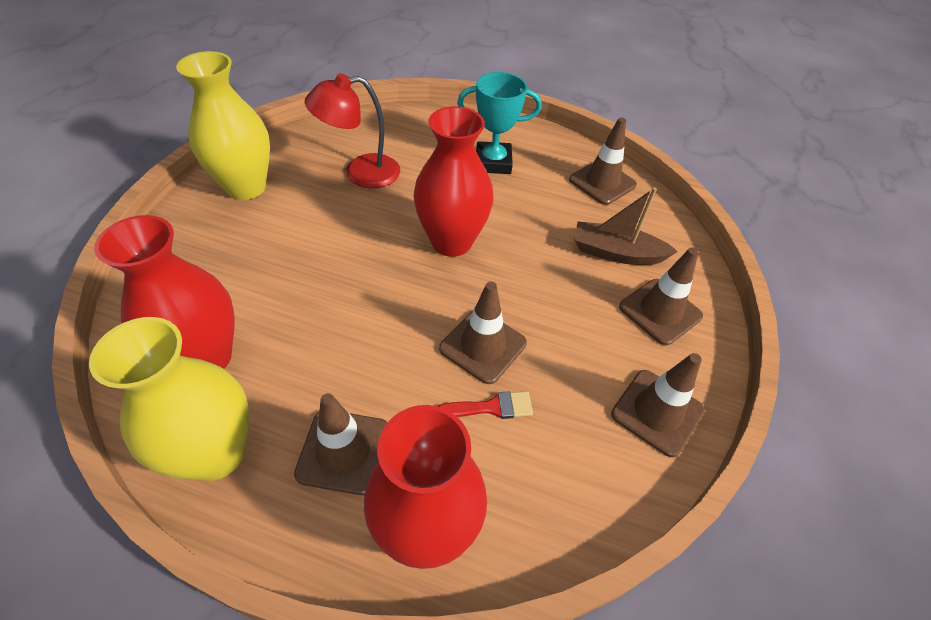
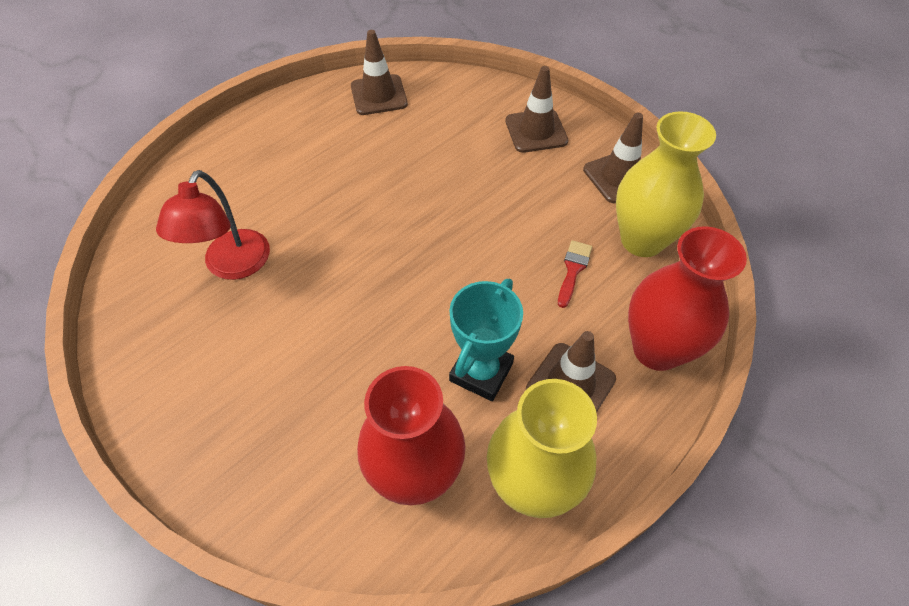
camera: 60 degrees left, 5 degrees up
yellow vase [176,51,270,200] -> yellow vase moved to [616,111,716,257]
red vase [413,106,493,257] -> none
brown traffic cone [439,282,527,384] -> none
turquoise trophy [457,72,542,174] -> turquoise trophy moved to [449,279,523,401]
brown boat [574,188,678,265] -> none

